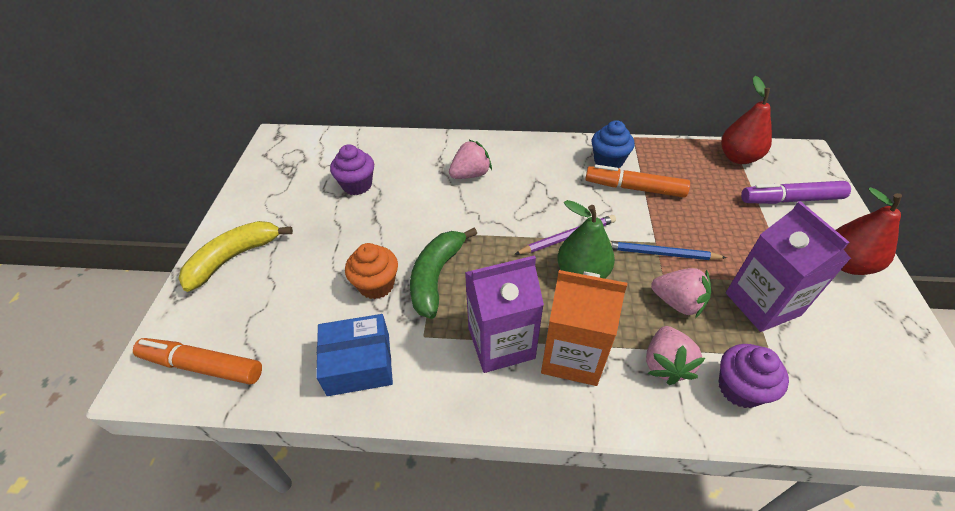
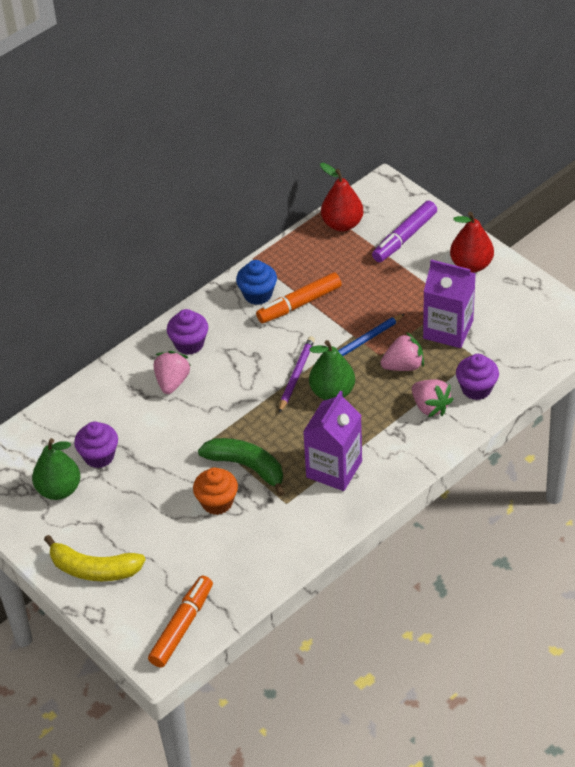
camera: 45 degrees left, 0 degrees up
orange marker [133,338,262,385] -> orange marker turned 150 degrees clockwise [148,576,213,668]
yellow banana [178,221,293,292] -> yellow banana turned 75 degrees counterclockwise [44,535,146,581]
blue box [316,314,393,396] -> none
green banana [410,228,477,319] -> green banana turned 150 degrees clockwise [198,438,285,496]
orange carton [541,270,627,386] -> none
none -> green pear [32,438,80,500]
none -> purple cupcake [167,309,208,355]

